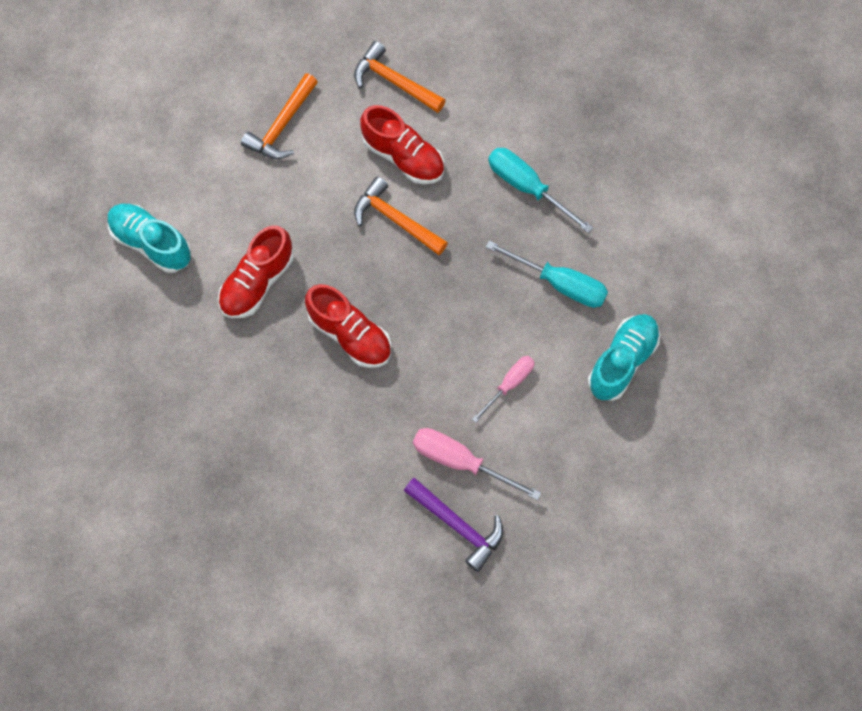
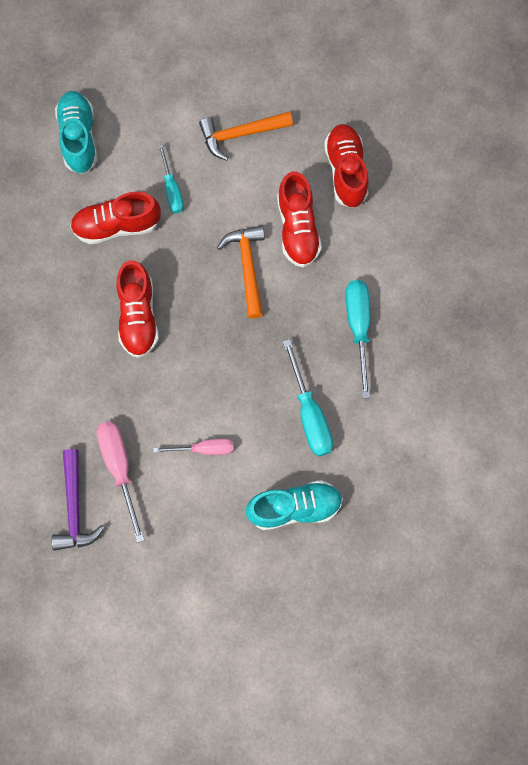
camera: 45 degrees right, 5 degrees up
orange hammer [354,41,446,113] -> red shoe [324,124,369,208]
none -> turquoise screwdriver [158,144,184,213]

